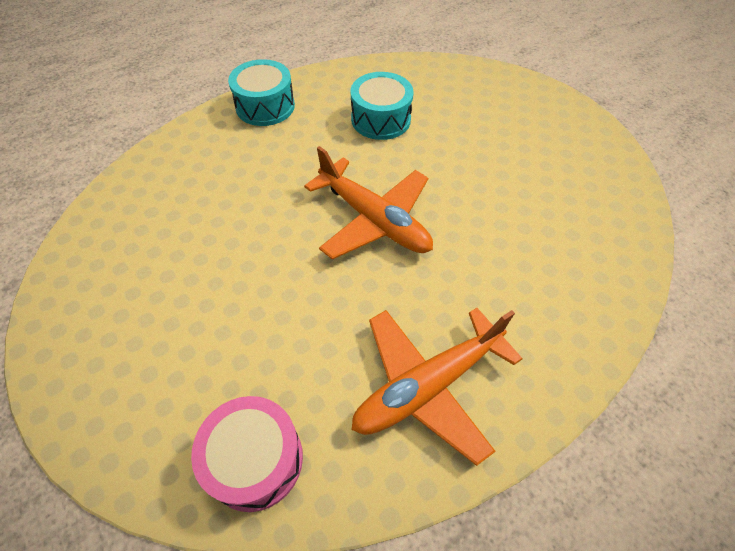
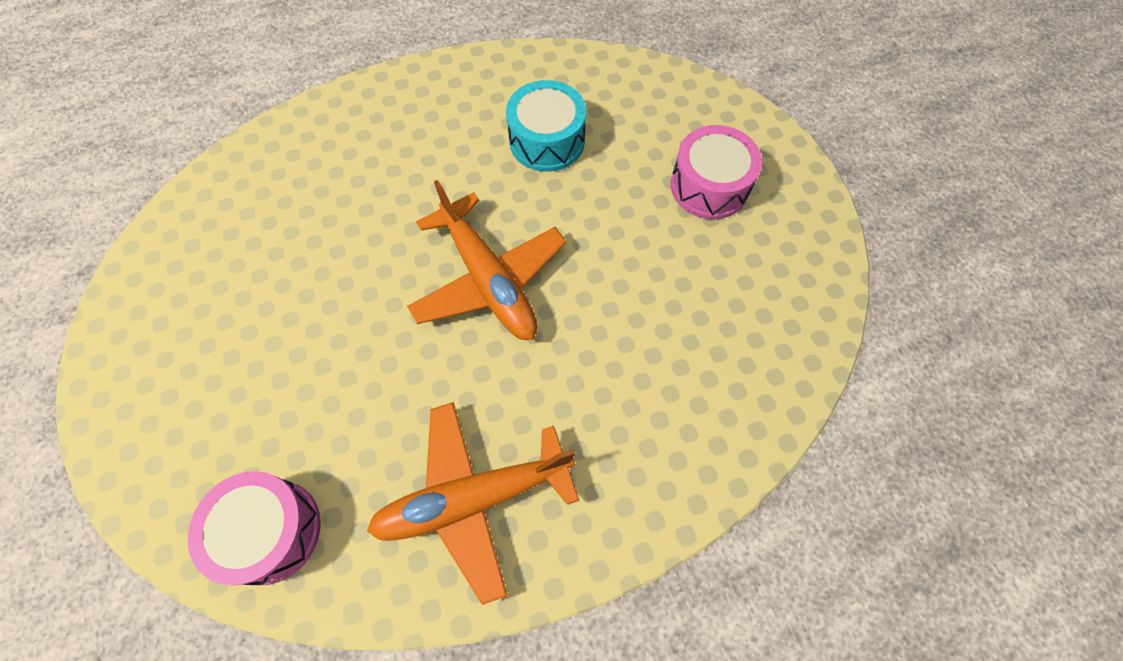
camera: 15 degrees right, 10 degrees up
turquoise drum [228,59,295,126] -> none
none -> pink drum [671,125,762,219]

